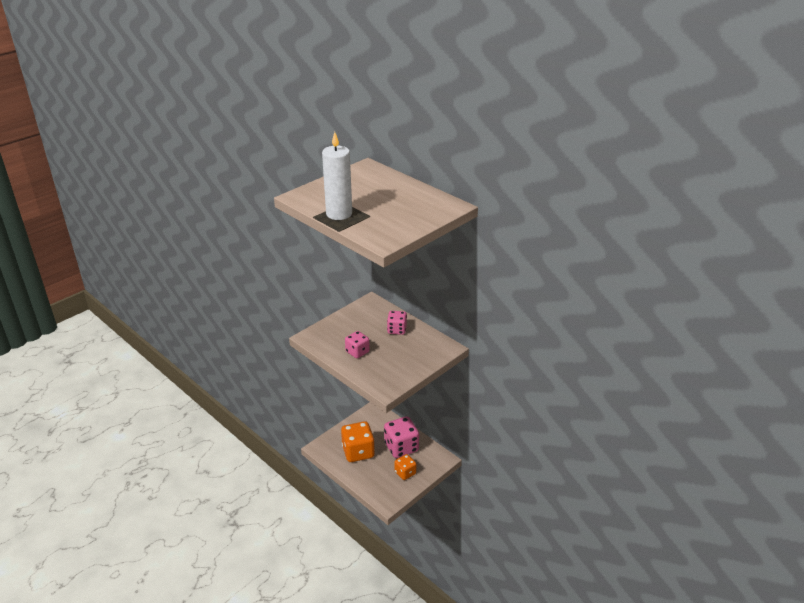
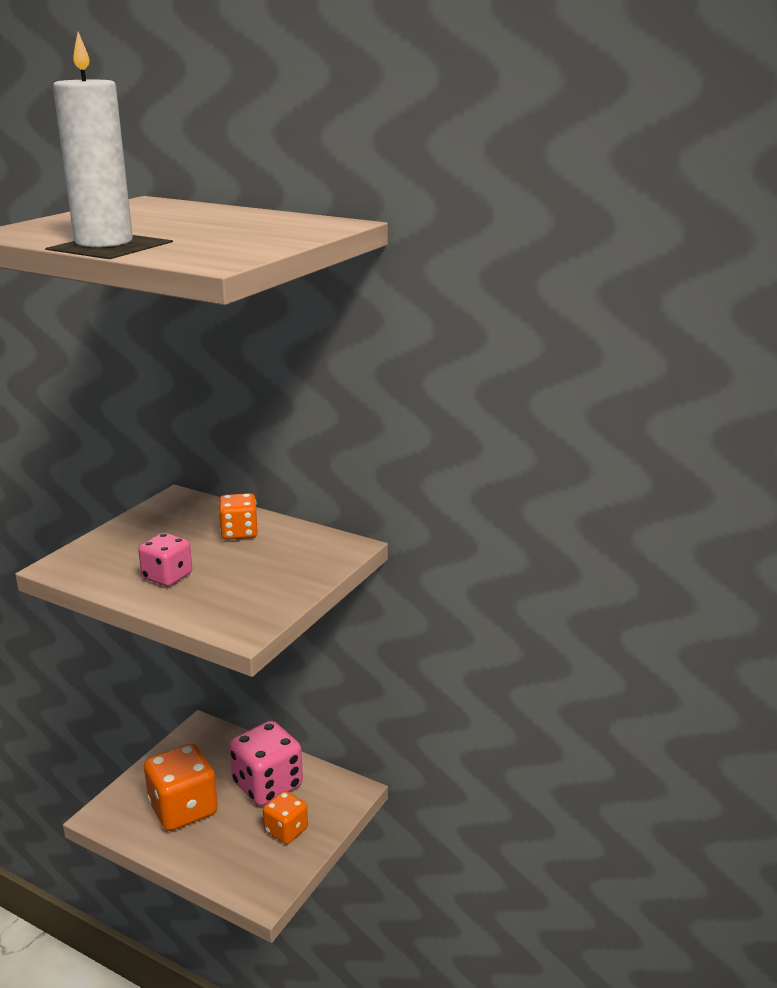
camera: 15 degrees left, 10 degrees down
pink dice [387,311,407,335] -> orange dice [219,493,258,540]

